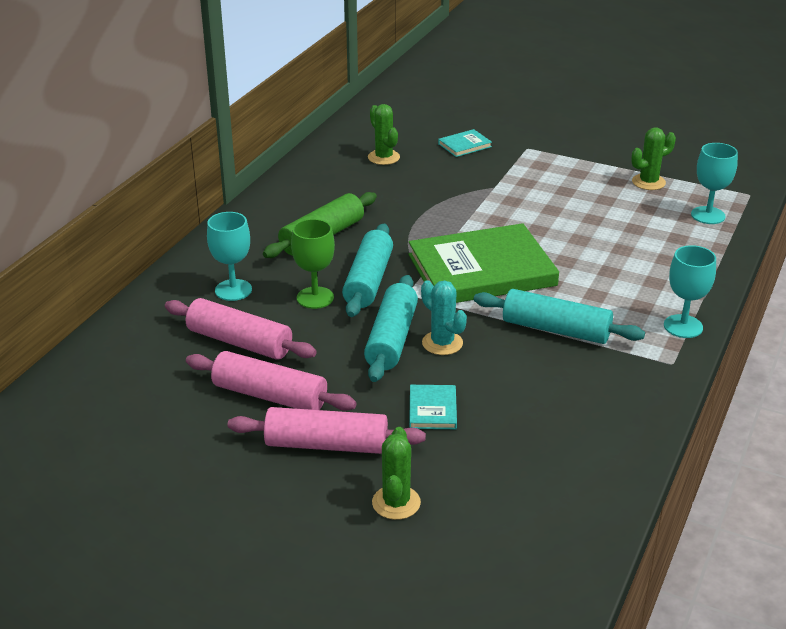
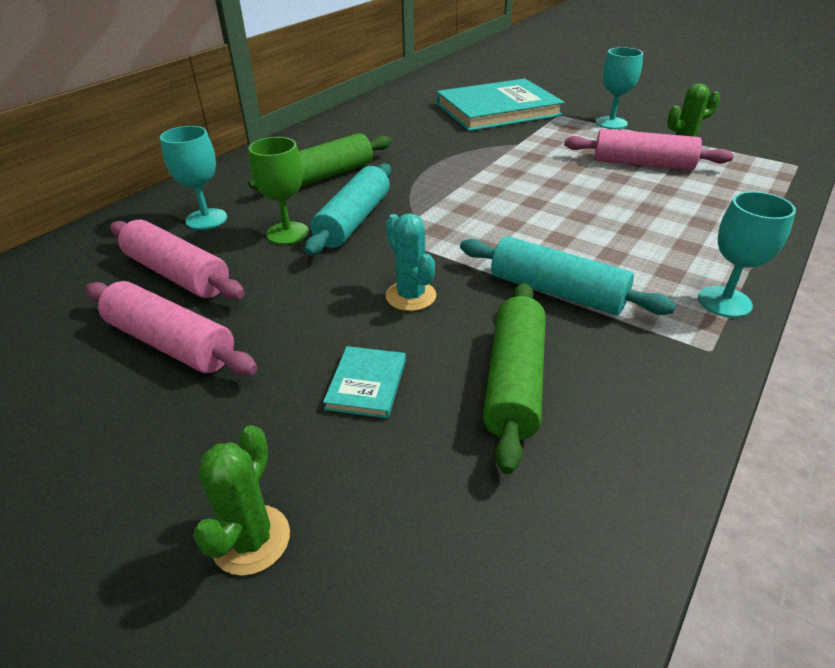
camera: 10 degrees right, 5 degrees up
pink rolling pin [228,407,426,454] -> pink rolling pin moved to [564,129,734,170]
turquoise rolling pin [364,275,418,382] -> none
green cactus [368,104,400,165] -> none
green book [409,223,559,303] -> none
turquoise book [438,129,492,157] -> turquoise book [437,78,564,131], size x2.45
turquoise goblet [691,143,738,224] -> turquoise goblet moved to [596,47,643,129]
none -> green rolling pin [483,283,546,474]

